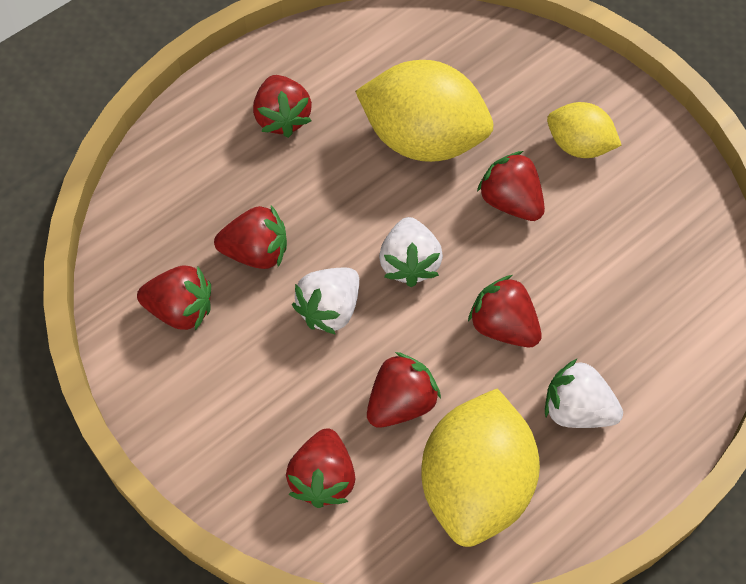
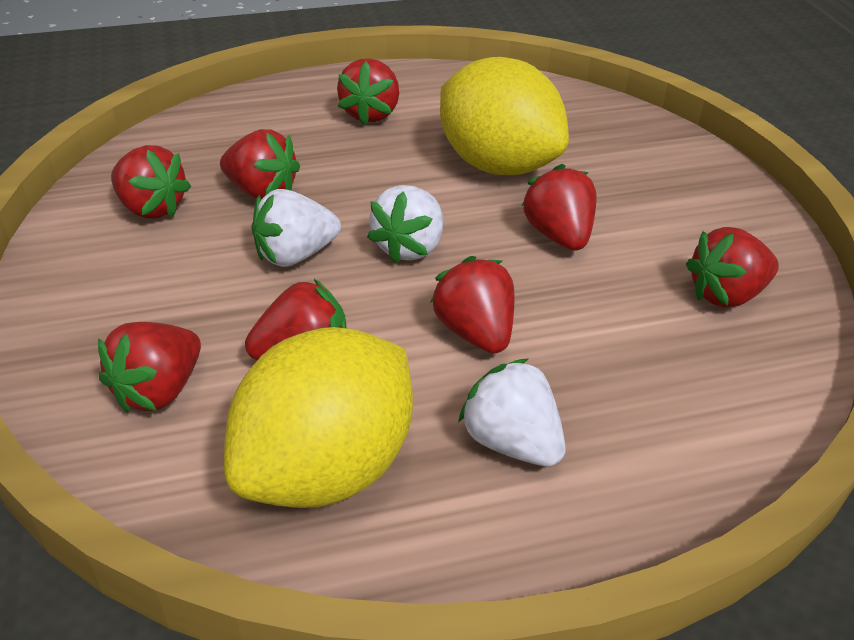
camera: 25 degrees right, 20 degrees down
yellow lemon [547,102,621,158] -> none
none -> red strawberry [686,227,779,308]

